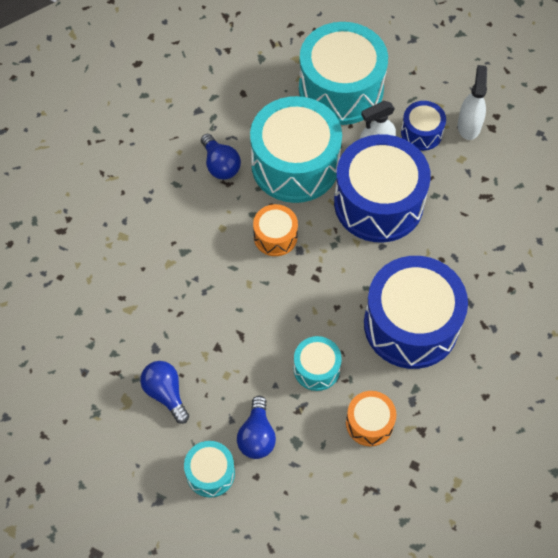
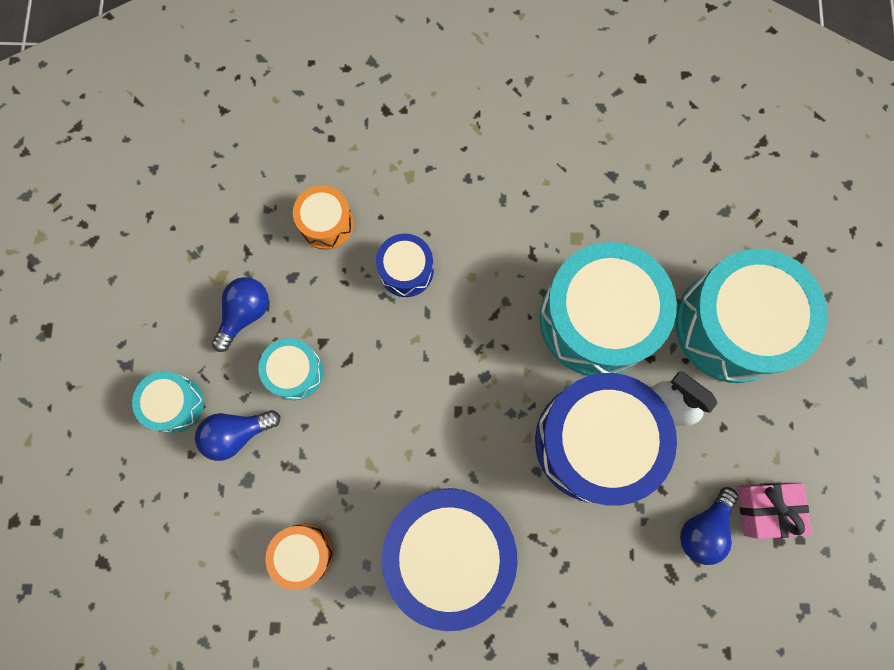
camera: 65 degrees right, 15 degrees up
blue light bulb [201,134,241,180] -> blue light bulb moved to [680,487,738,565]
orange drum [253,204,298,256] -> orange drum moved to [293,185,354,250]
turquoise drum [294,336,342,391] -> turquoise drum moved to [258,338,323,400]
blue drum [401,101,446,151] -> blue drum moved to [376,234,434,297]
white spray bottle [458,65,487,140] -> pink gift [737,483,812,539]

